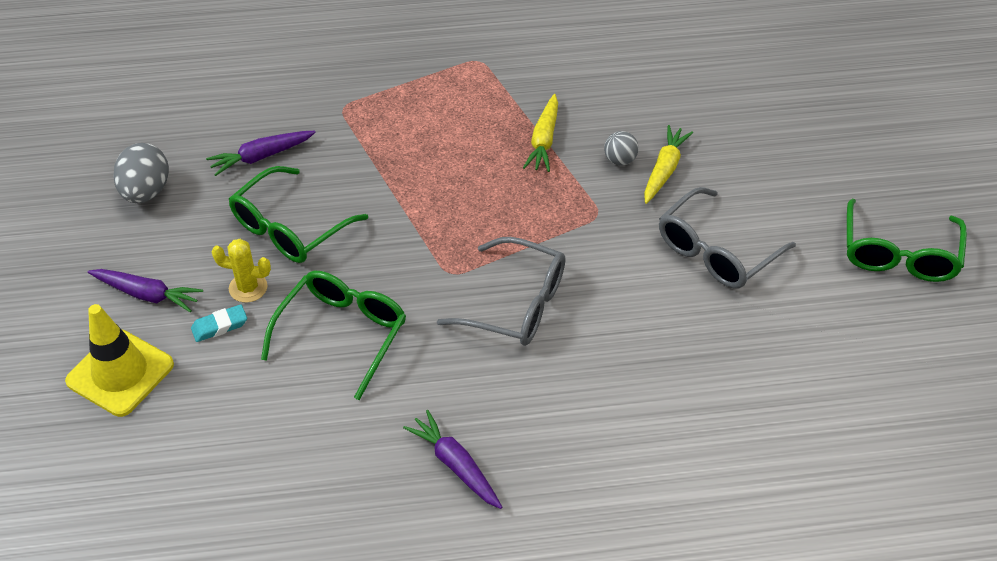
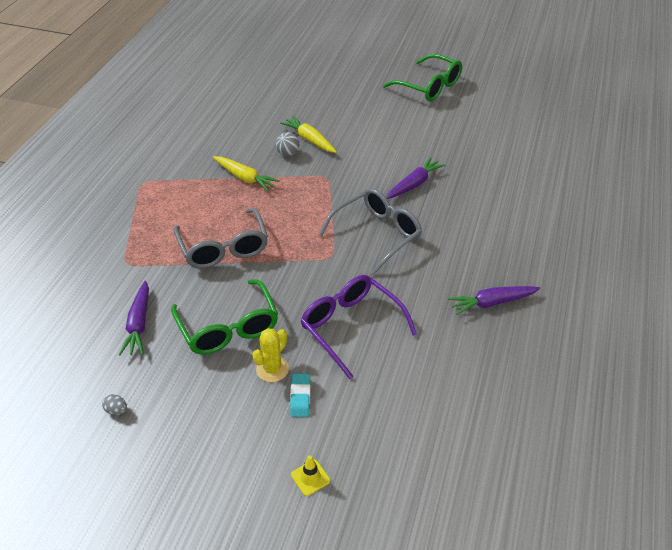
camera: 65 degrees left, 5 degrees down
yellow traffic cone [65,304,174,417] -> yellow traffic cone [291,455,330,496], size x0.42
purple carrot [88,269,203,312] -> purple carrot moved to [387,157,446,199]
grey egg [113,143,169,203] -> grey egg [102,394,127,415], size x0.40
green glasses [261,271,406,400] -> purple glasses [301,275,417,379]
grey glasses [659,187,796,288] -> grey glasses moved to [173,208,268,268]

